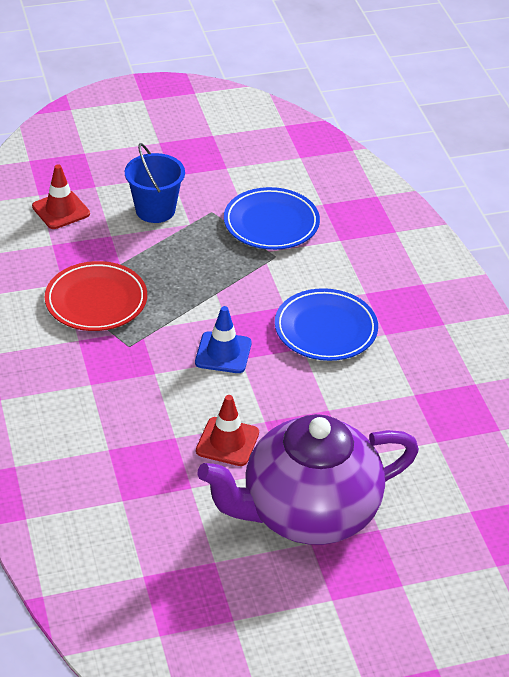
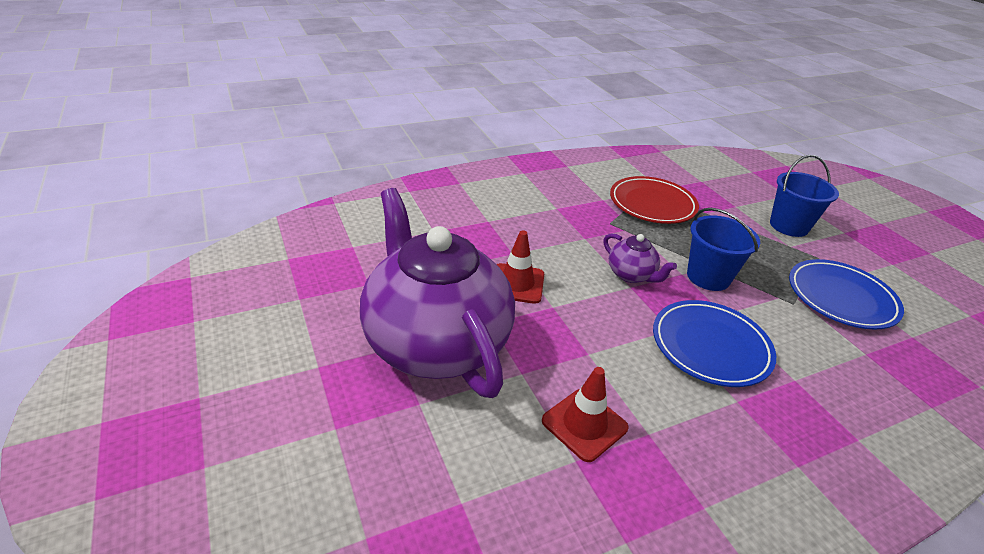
camera: 80 degrees right, 5 degrees down
red traffic cone [32,165,90,229] -> red traffic cone moved to [542,367,629,462]
blue traffic cone [195,306,252,373] -> purple teapot [604,233,677,283]
none -> blue bucket [687,208,760,291]

